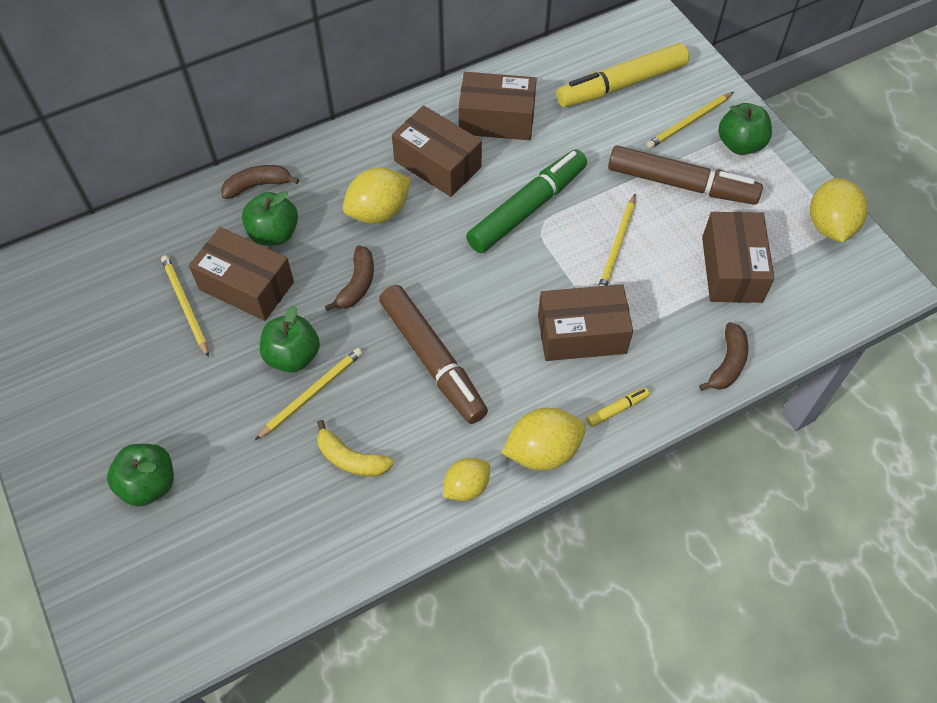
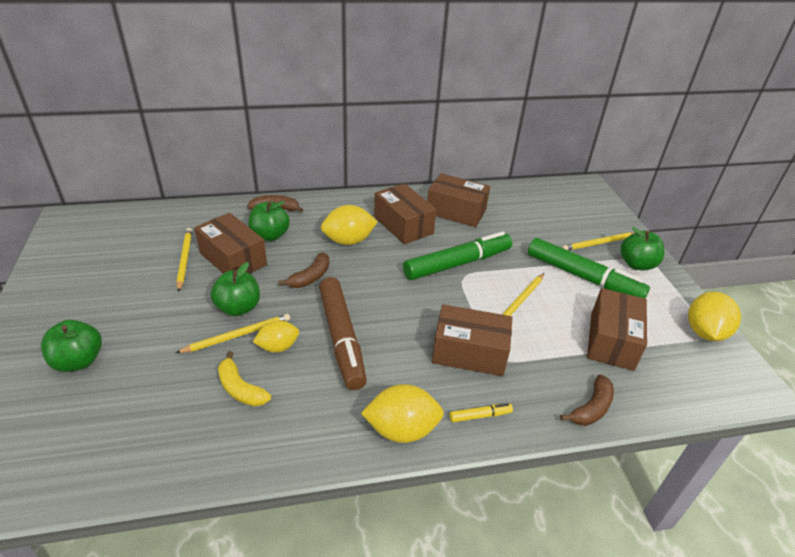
camera: 15 degrees right, 20 degrees down
yellow lemon [443,458,490,501] -> yellow lemon moved to [253,320,299,353]
yellow marker [556,43,689,108] -> none
brown marker [608,145,763,205] -> green marker [528,238,650,298]

